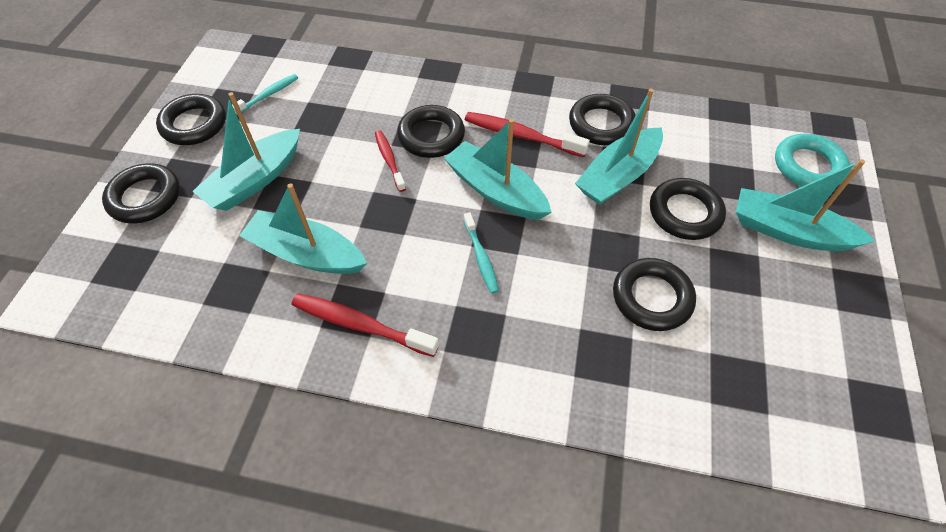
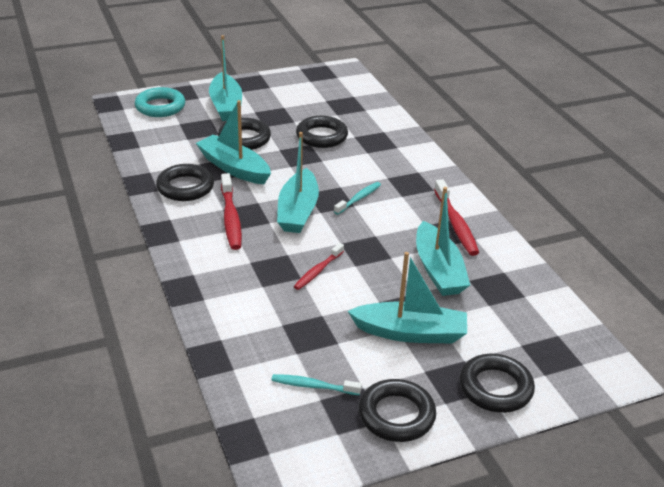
camera: 125 degrees left, 20 degrees down
black ring [397,105,465,158] -> none
turquoise boat [575,89,663,205] -> turquoise boat turned 150 degrees counterclockwise [196,100,271,184]

